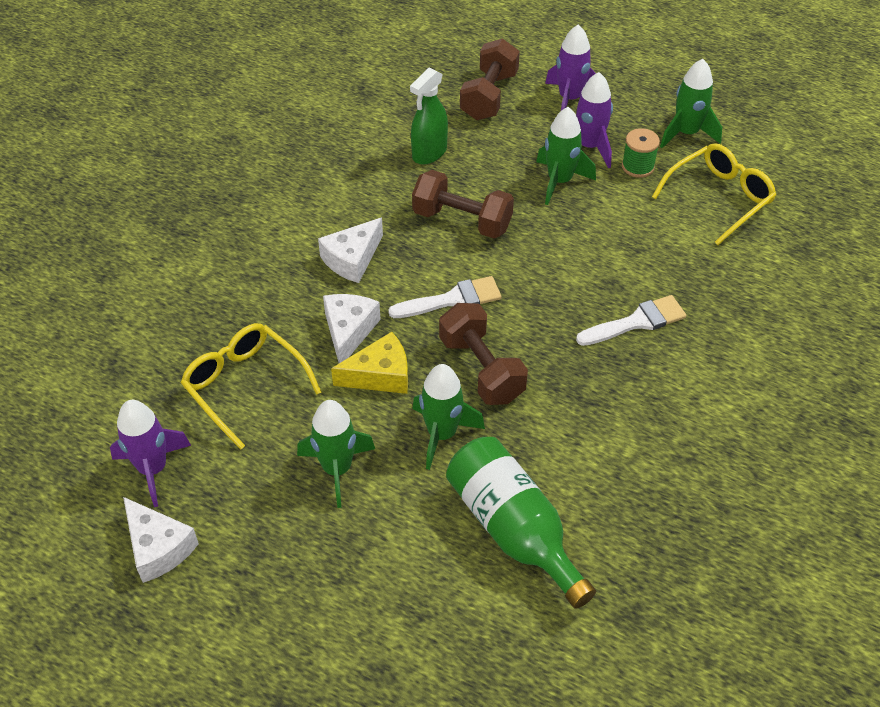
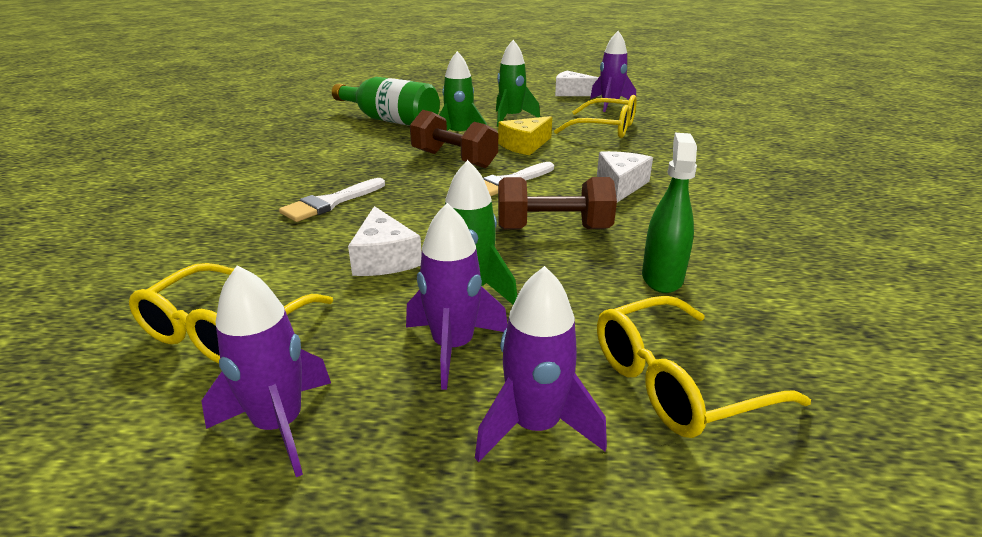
camera: 155 degrees right, 20 degrees down
white cheese [323,294,381,363] -> white cheese moved to [348,206,422,276]
brown dumbbell [460,39,520,120] -> yellow glasses [597,296,811,438]
green spool [622,128,660,178] -> none
green rocket [660,59,722,148] -> purple rocket [201,265,331,477]

